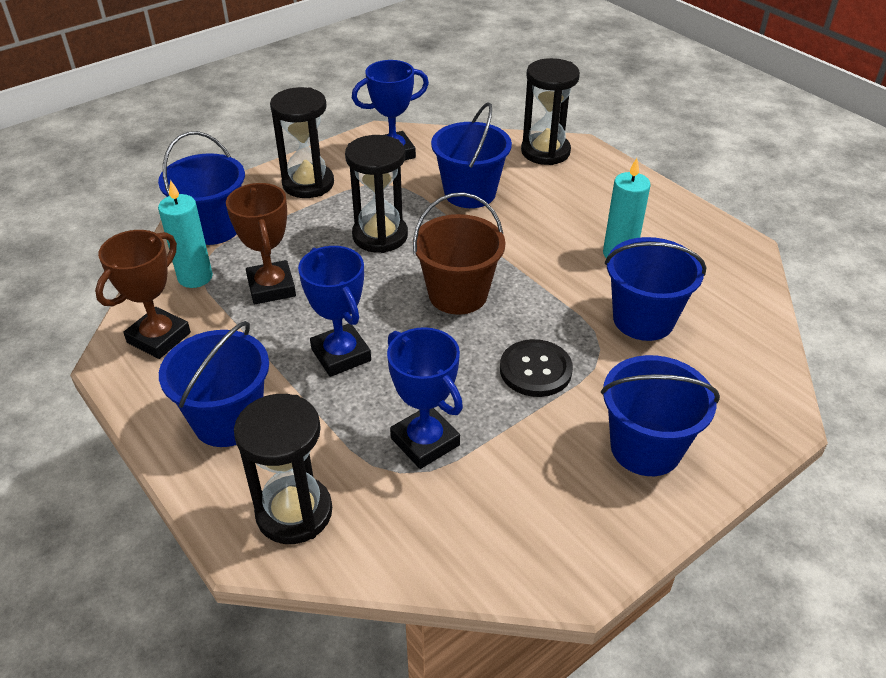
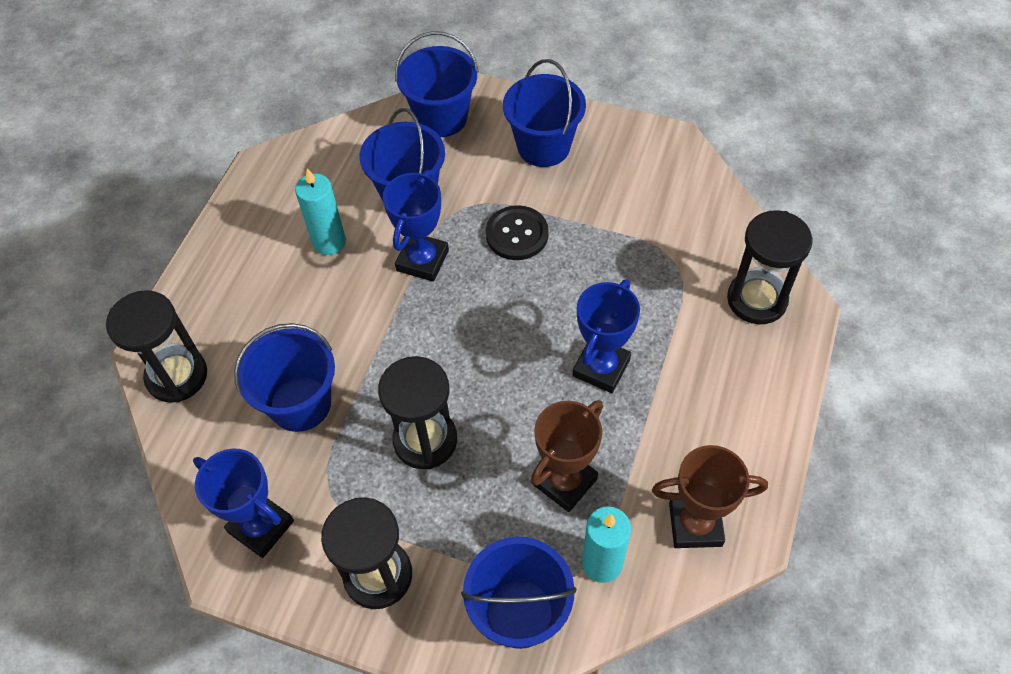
camera: 120 degrees left, 15 degrees up
blue bucket [159,321,269,447] -> blue bucket moved to [395,31,479,137]
blue trophy [387,327,463,469] -> blue trophy moved to [383,170,449,282]
brown bucket [413,192,505,315] -> none

